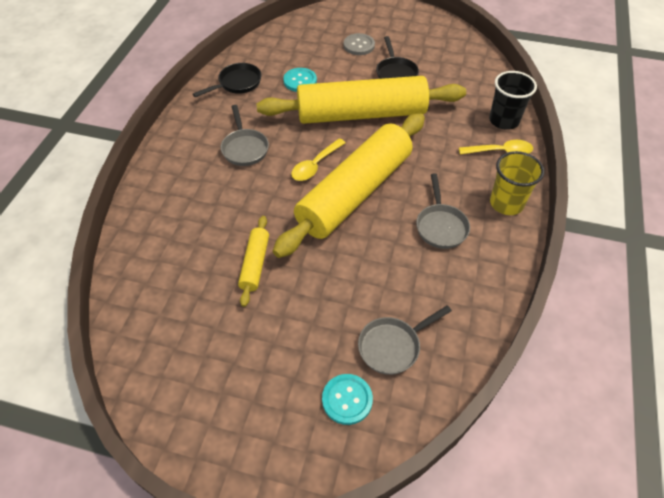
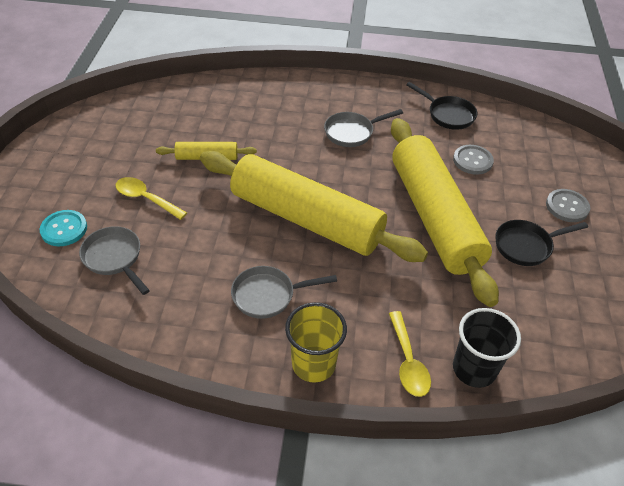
camera: 80 degrees right, 5 degrees down
turquoise button [283,68,317,92] -> grey button [453,145,494,175]
yellow spoon [291,138,346,181] -> yellow spoon moved to [115,177,187,220]

